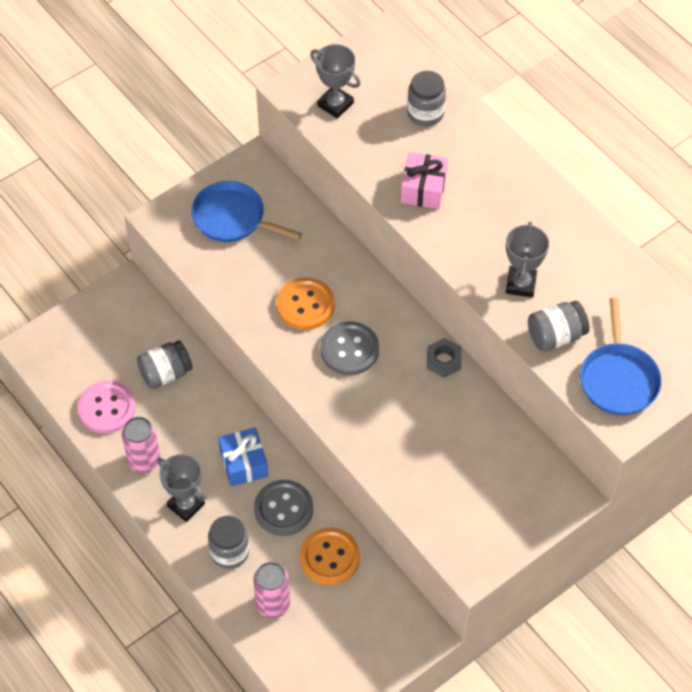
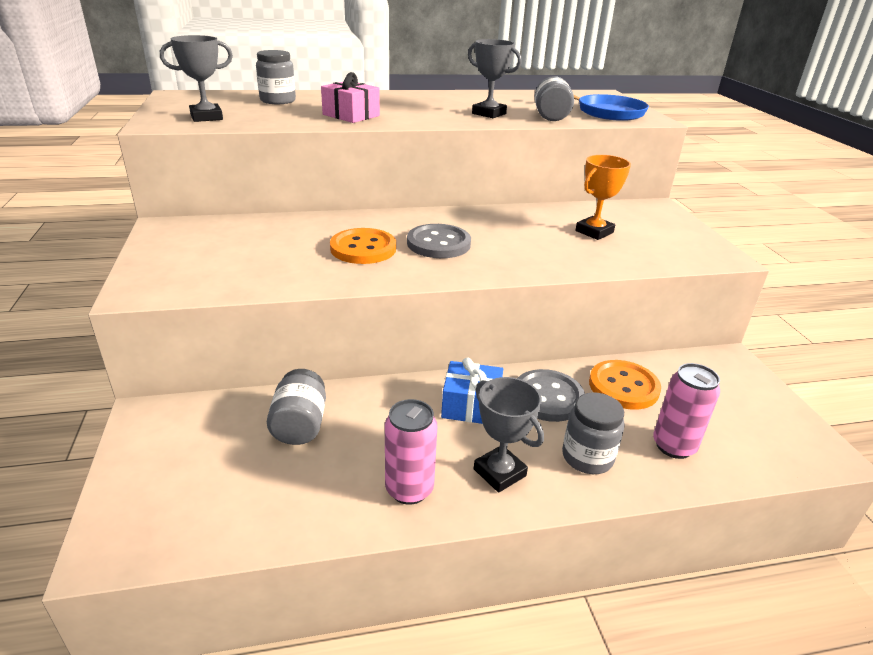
camera: 65 degrees left, 25 degrees down
pink button [78,381,136,433] -> none
grey trophy [157,454,206,522] -> grey trophy turned 75 degrees clockwise [474,377,544,493]
blue pan [191,181,302,242] -> none
grey nut [427,338,462,378] -> none
none -> orange trophy [575,155,631,240]

